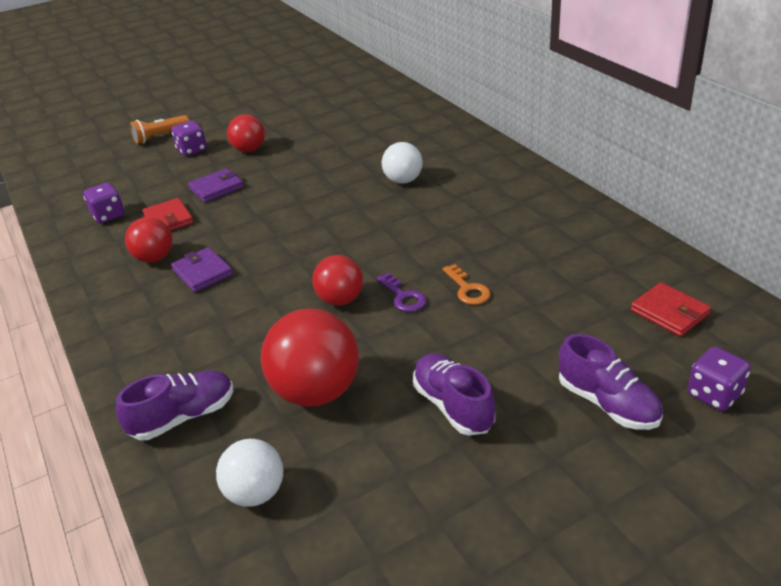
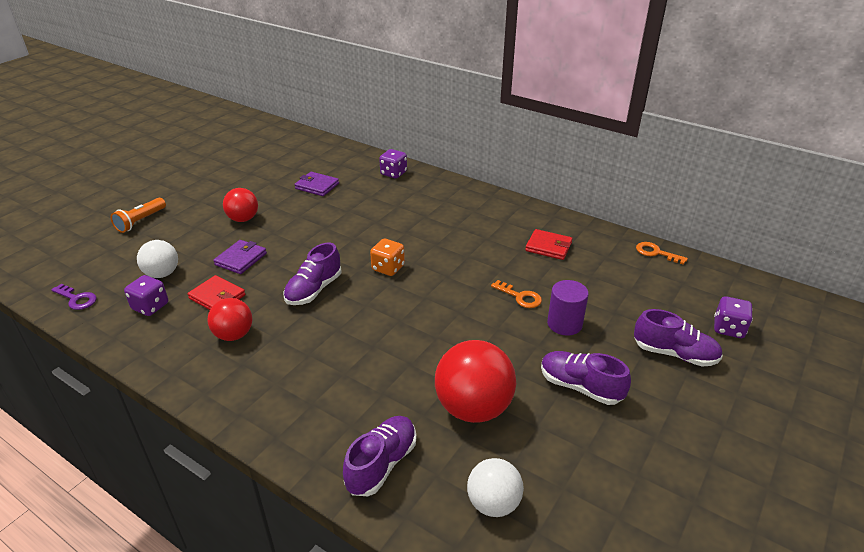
camera: 30 degrees left, 0 degrees up
purple dice [171,121,207,156] -> purple dice moved to [379,149,407,178]
purple wallet [171,247,233,292] -> purple wallet moved to [294,172,339,196]
red ball [312,255,363,306] -> none
purple key [376,273,427,312] -> purple key moved to [51,284,97,310]
white ball [382,142,423,184] -> white ball moved to [137,240,178,278]
red wallet [631,282,711,337] -> red wallet moved to [525,229,572,260]
none -> purple shoe [283,242,341,305]
none -> orange dice [370,239,405,276]
none -> purple cylinder [547,280,589,335]
none -> orange key [636,242,688,265]

